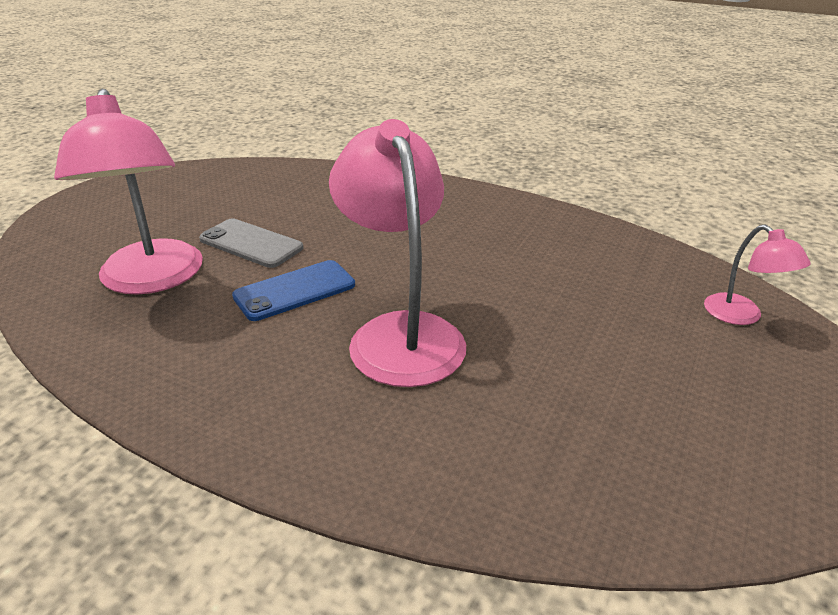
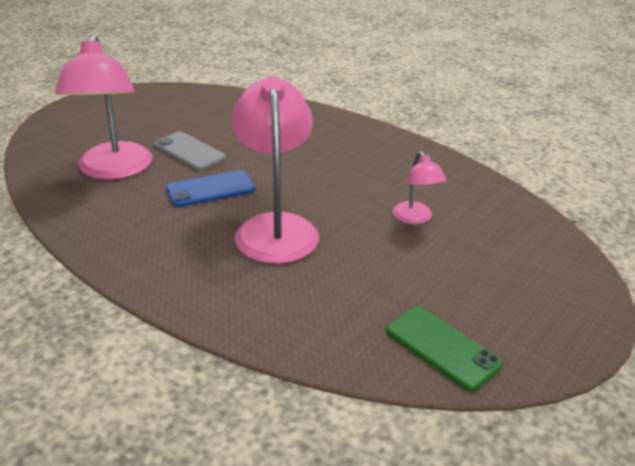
camera: 10 degrees right, 0 degrees up
pink lamp [704,225,811,325] -> pink lamp moved to [393,151,447,224]
none -> green phone [386,307,503,391]

